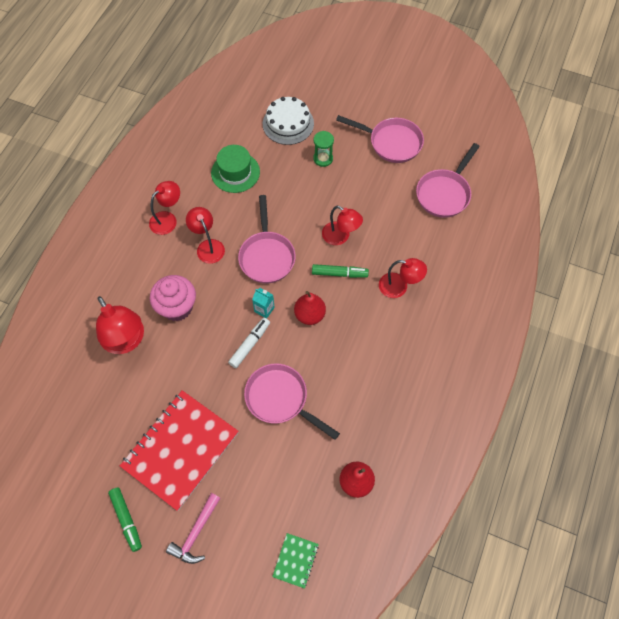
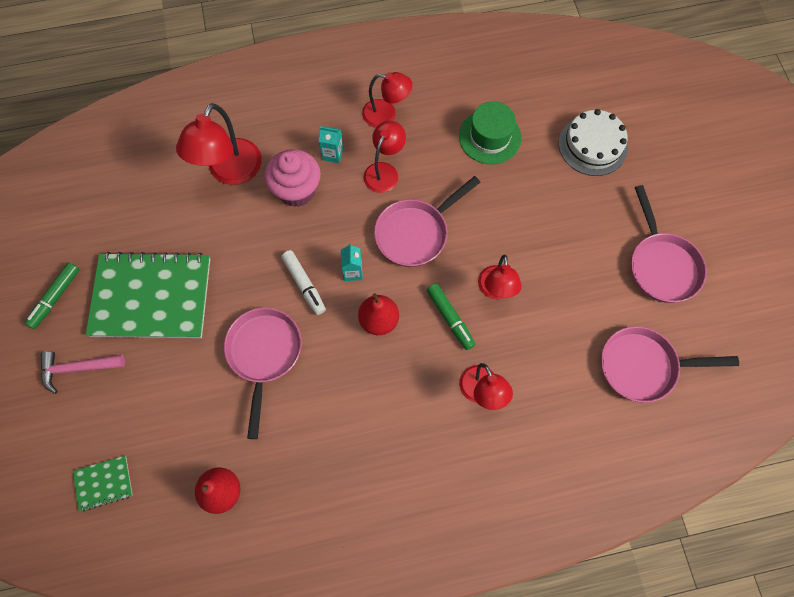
camera: 55 degrees right, 5 degrees up
red notebook [120,390,239,511] -> green notebook [86,252,210,338]
white marker [228,318,270,368] -> white marker turned 60 degrees clockwise [281,250,326,315]
green hourglass [313,131,334,167] -> none
none -> turquoise carton [319,126,343,163]

